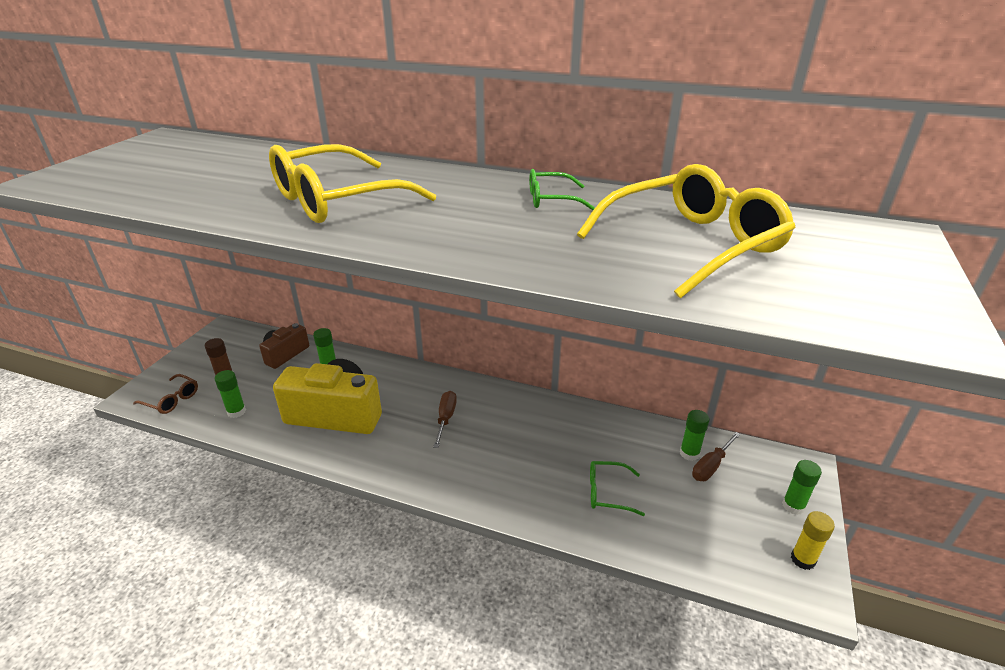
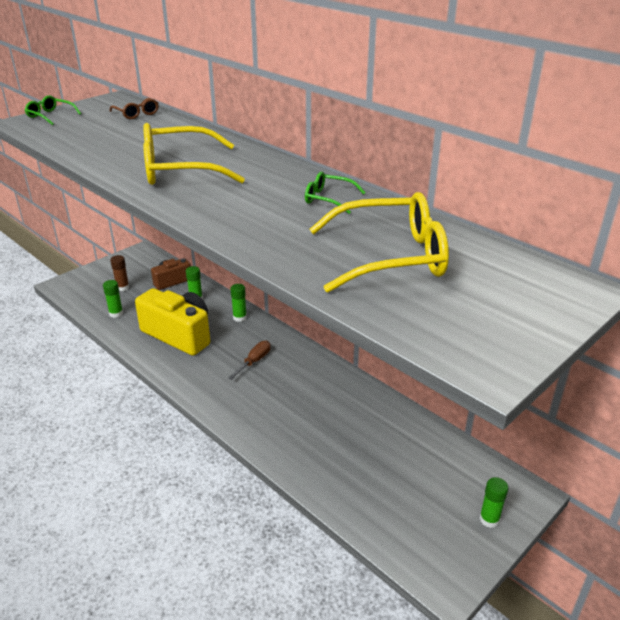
camera: 25 degrees right, 0 degrees up
brown glasses [133,374,198,414] -> brown glasses moved to [110,98,159,119]
green glasses [590,461,645,516] -> green glasses moved to [25,95,81,125]
green glue stick [680,410,710,461] -> green glue stick moved to [230,284,247,322]
brown screwdriver [692,432,741,481] -> none
yellow glue stick [791,511,835,570] -> none

